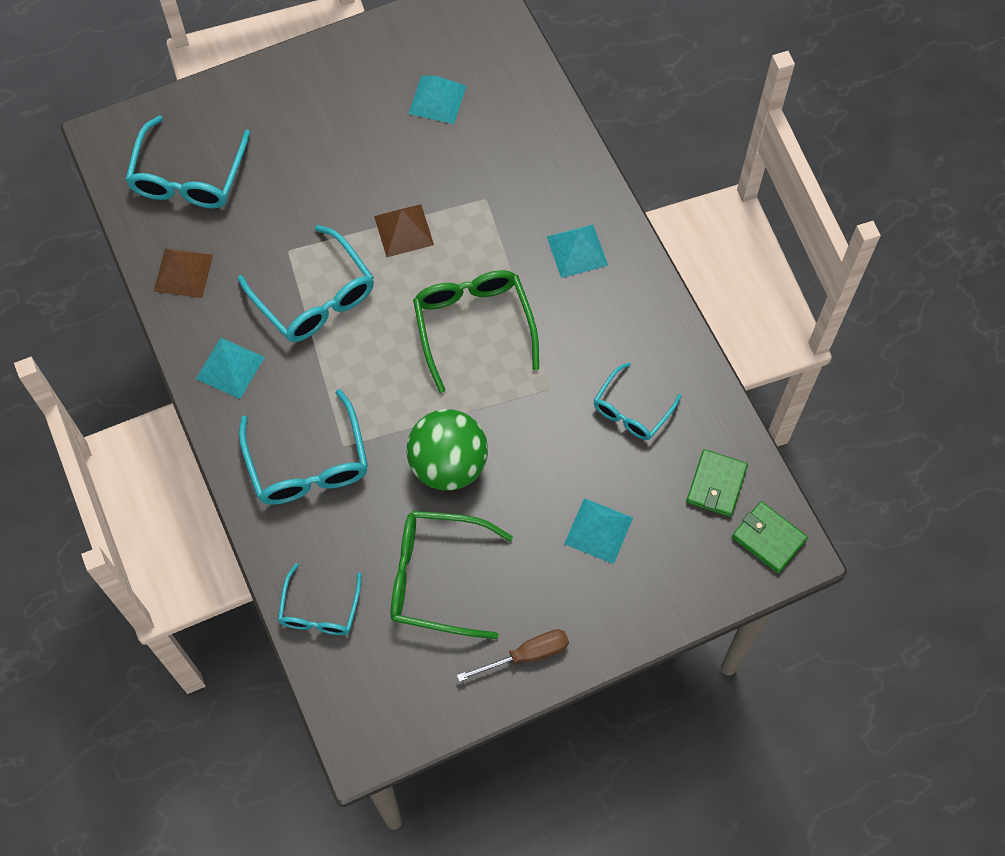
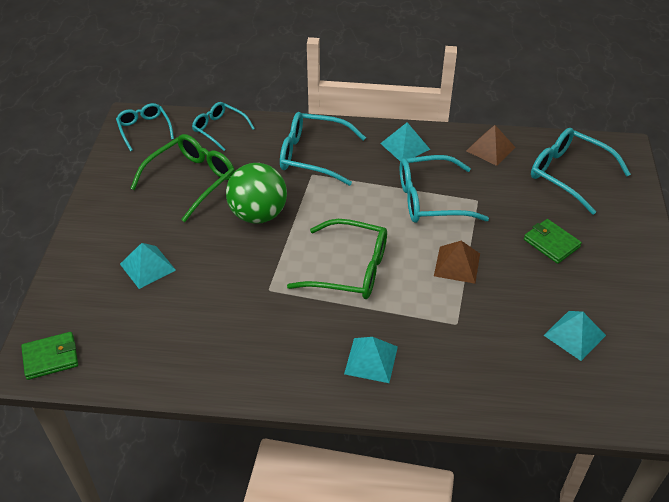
camera: 120 degrees right, 20 degrees down
brown screwdriver [457,629,569,682] -> none
turquoise glasses [594,362,682,440] -> turquoise glasses moved to [116,103,174,151]
green wallet [686,449,748,517] -> green wallet moved to [524,219,582,264]

